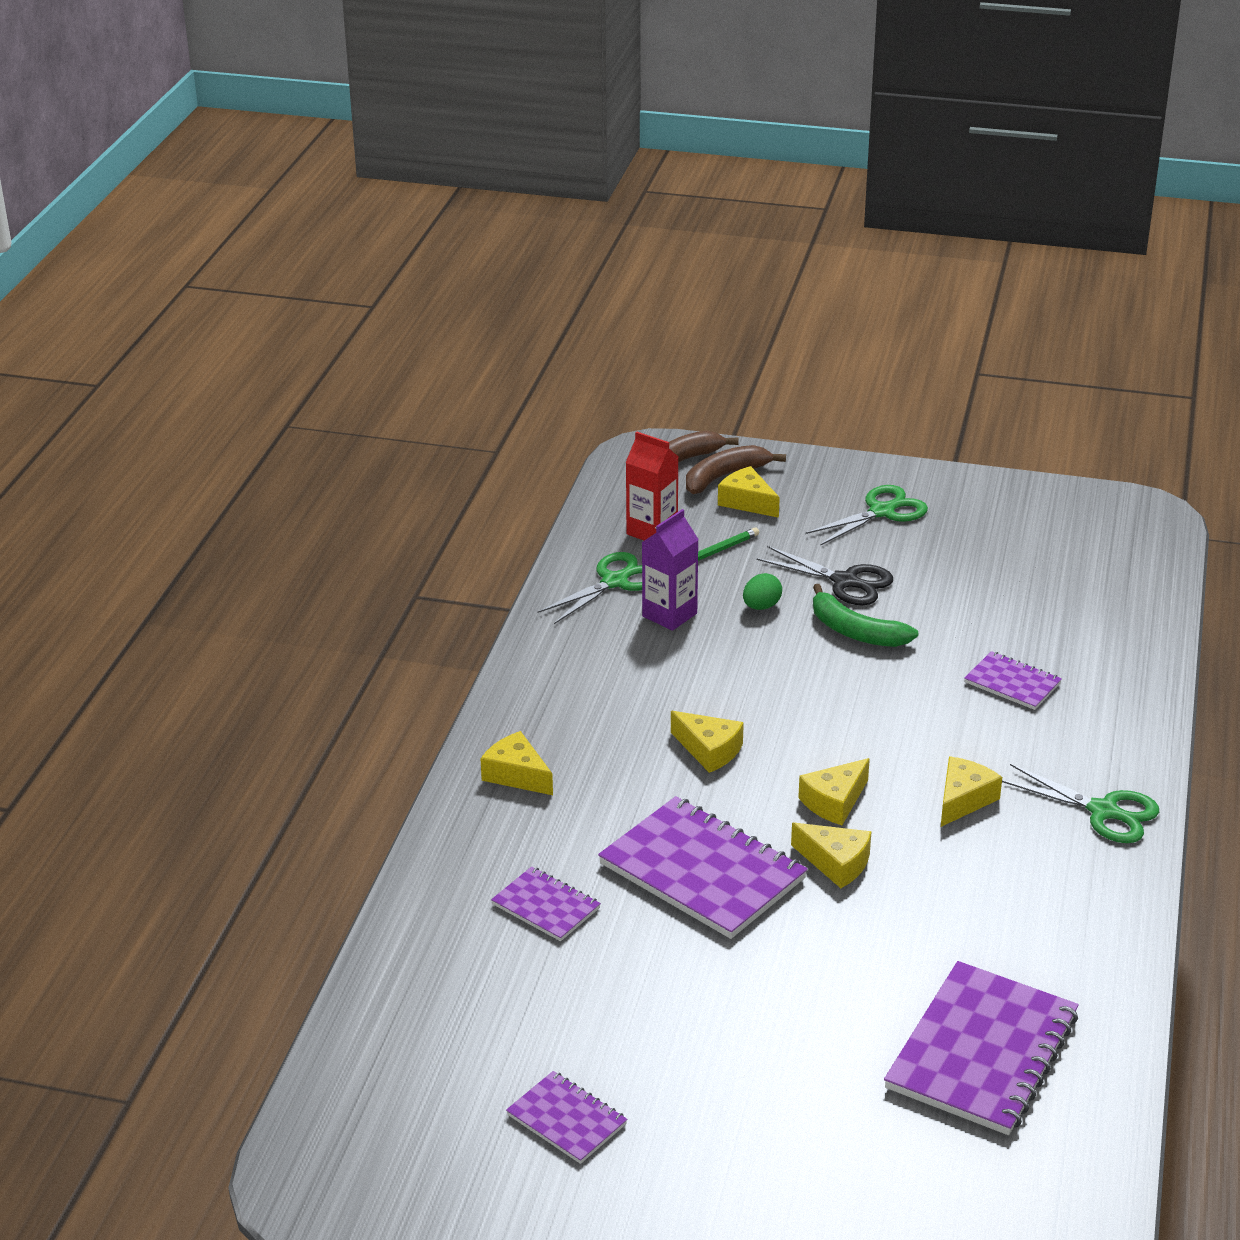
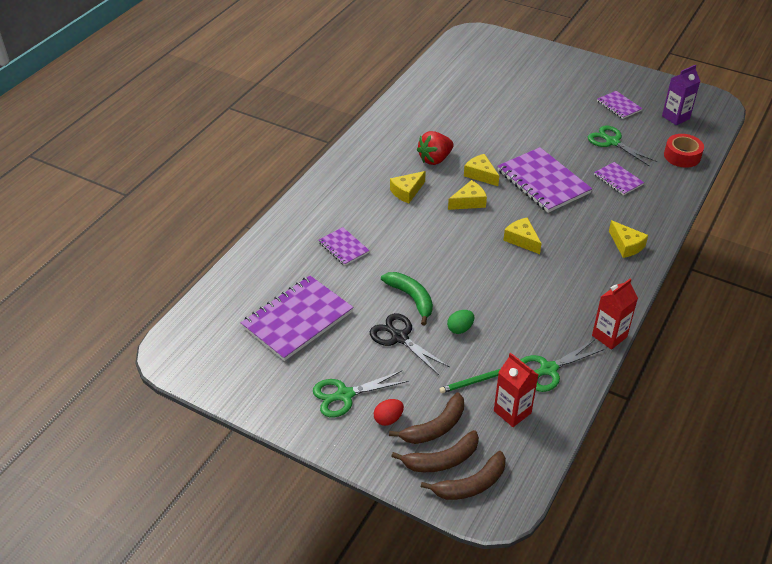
camera: 165 degrees left, 10 degrees up
purple carton [642,509,699,631] -> purple carton moved to [662,64,700,125]
yellow cheese [718,466,780,518] -> brown banana [389,392,464,444]
purple notebook [884,961,1079,1135] -> purple notebook moved to [241,276,354,361]
green scissors [1002,764,1159,843] -> green scissors moved to [588,125,657,167]
none -> red egg [374,399,404,426]
none -> red strawberry [417,131,454,165]
none -> red carton [592,279,638,350]
none -> red tape [664,134,704,168]

